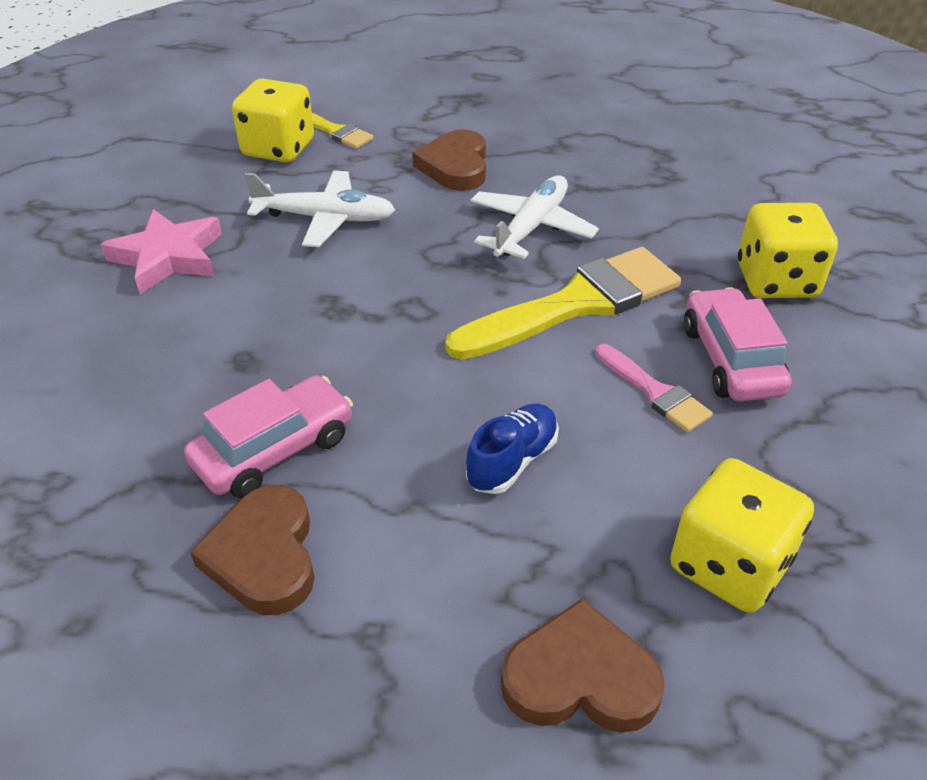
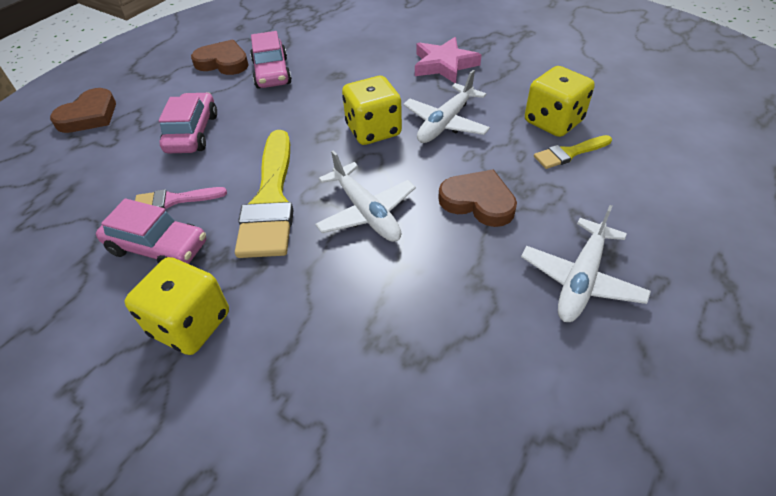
camera: 120 degrees right, 5 degrees up
blue shoe [466,404,559,494] -> pink car [159,92,217,153]
yellow dice [670,458,814,613] -> yellow dice moved to [342,76,402,145]
none -> white plane [521,205,651,322]

